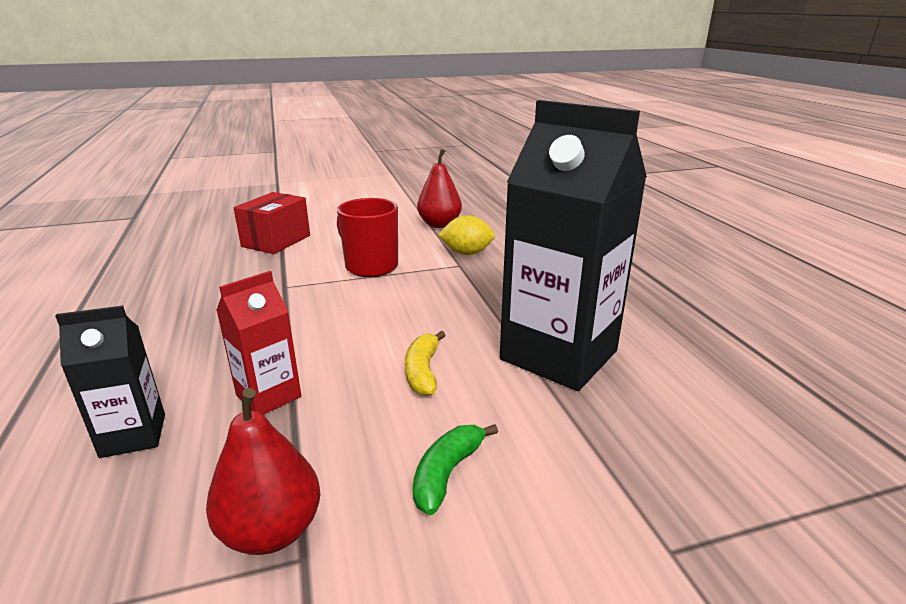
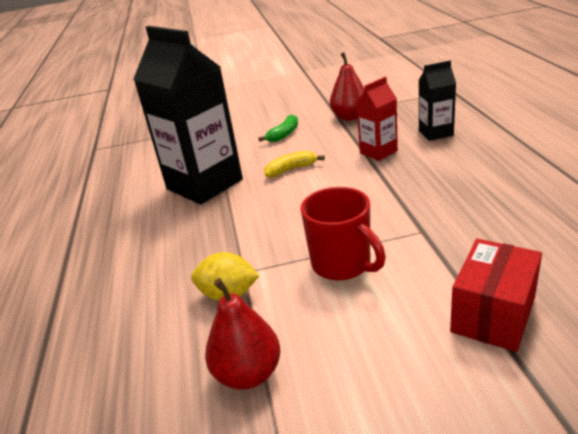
camera: 170 degrees left, 5 degrees up
yellow banana [405,331,446,396] -> yellow banana turned 120 degrees counterclockwise [264,151,325,178]

